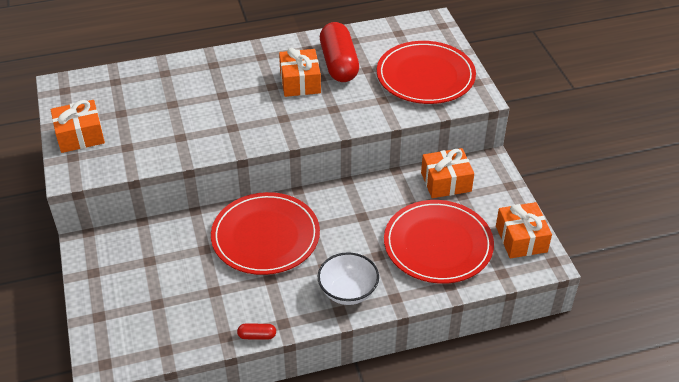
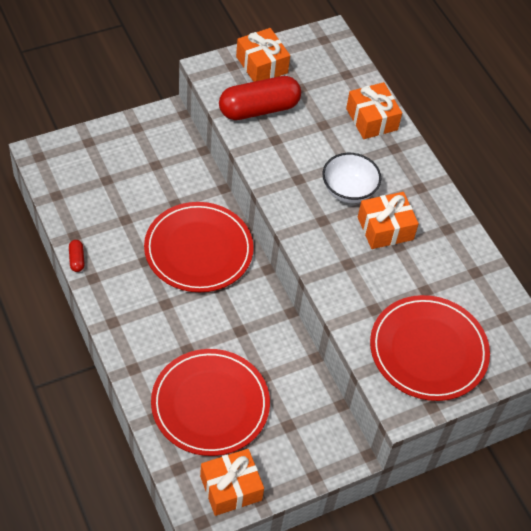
camera: 75 degrees right, 10 degrees up
white bowl [318,252,379,305] -> white bowl moved to [322,153,381,203]
red capsule [320,22,359,82] -> red capsule moved to [219,76,301,120]
orange gift [421,148,474,198] -> orange gift moved to [346,82,402,139]

